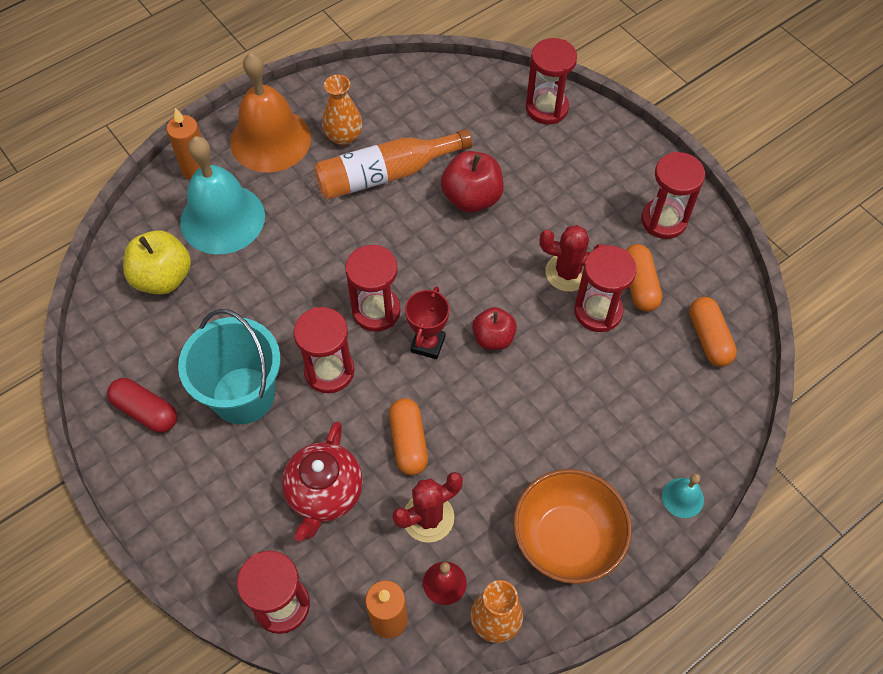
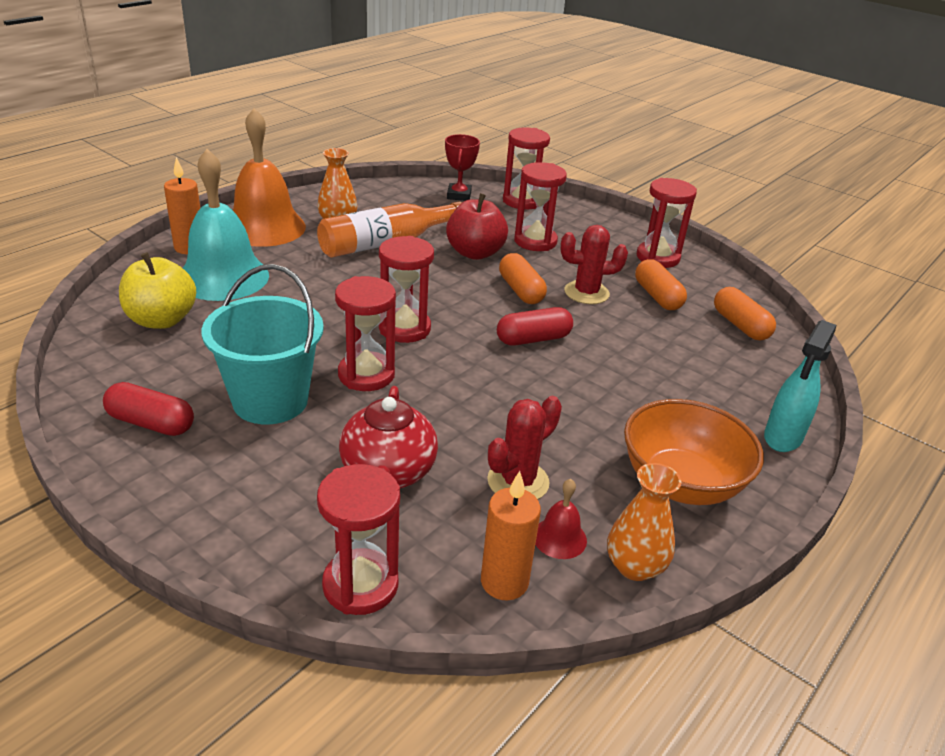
camera: 15 degrees left, 25 degrees down
orange capsule [389,398,428,475] -> orange capsule moved to [499,253,547,304]
red trophy [405,286,450,359] -> red trophy moved to [445,134,480,201]
red apple [472,307,517,350] -> red capsule [497,307,573,346]
red hourglass [574,245,637,332] -> red hourglass moved to [514,162,567,251]
turquoise bell [662,474,704,518] -> turquoise spray bottle [764,320,836,452]

